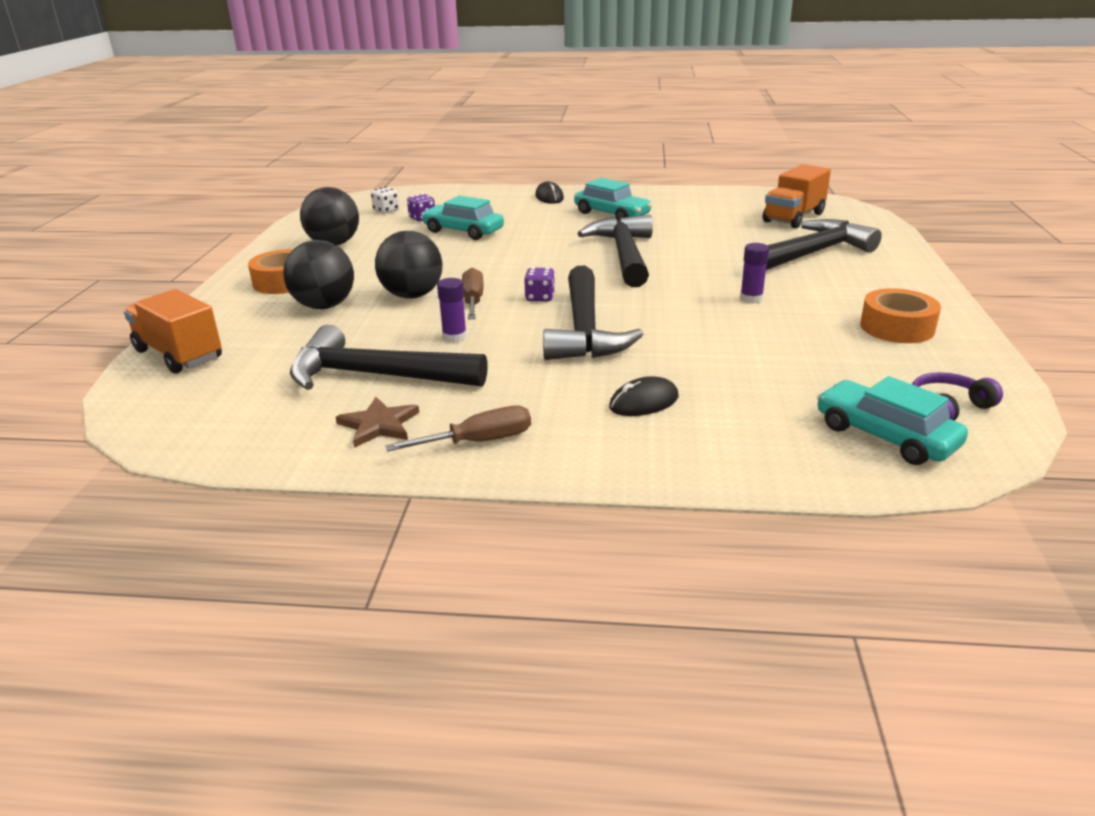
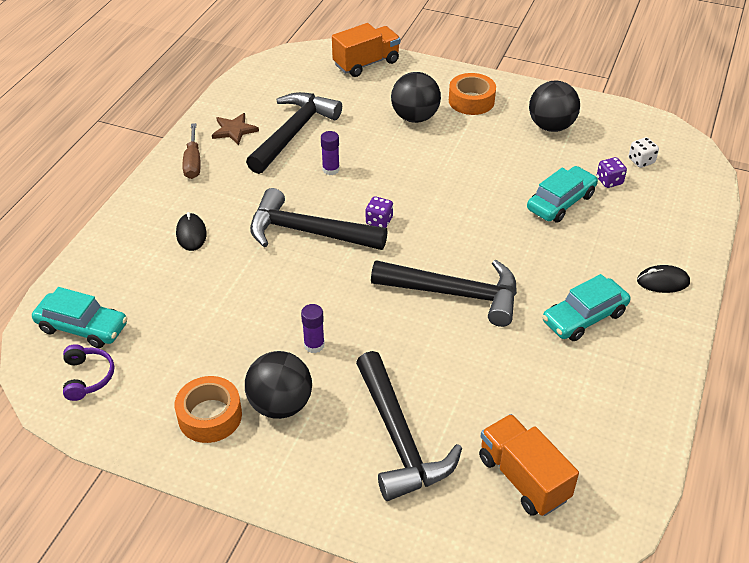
camera: 105 degrees right, 15 degrees up
black ball [375,231,443,299] -> black ball moved to [245,351,312,419]
brown screwdriver [462,268,484,319] -> none
turquoise car [817,376,968,465] -> turquoise car turned 45 degrees clockwise [32,287,127,348]

